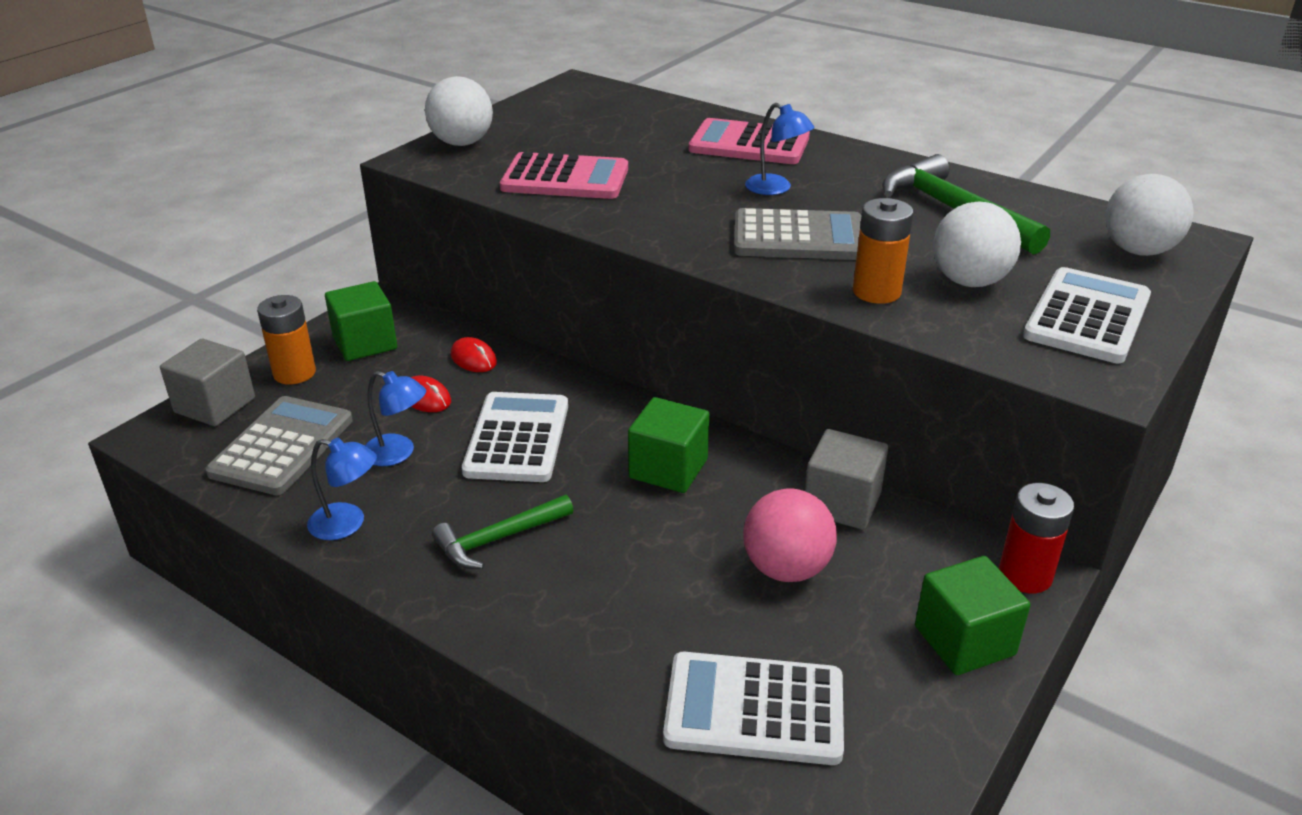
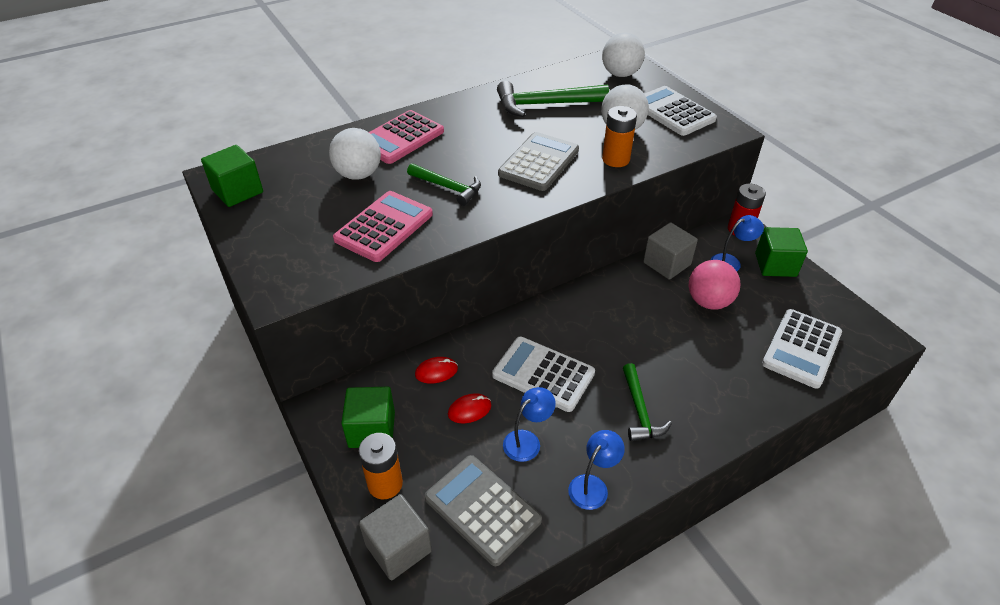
camera: 65 degrees left, 10 degrees up
white ball [425,76,493,146] -> white ball moved to [329,128,381,180]
green cube [628,397,709,493] -> green cube moved to [201,145,263,207]
blue lamp [745,103,815,195] -> blue lamp moved to [711,215,764,271]
none -> green hammer [407,163,481,206]

